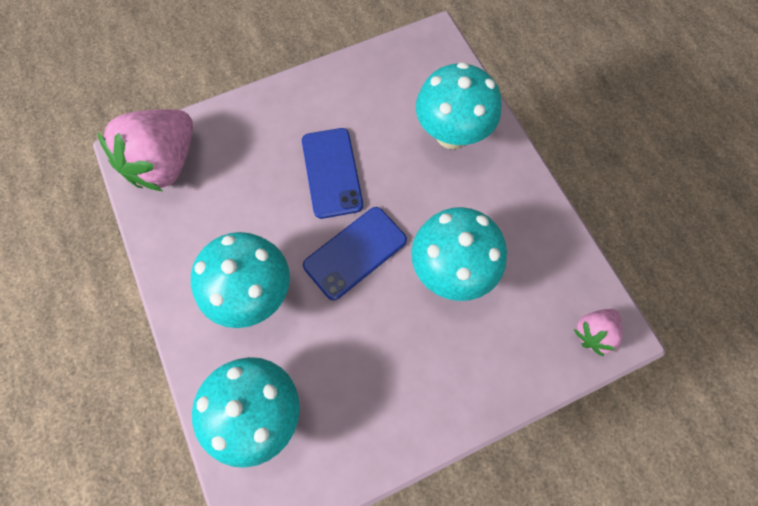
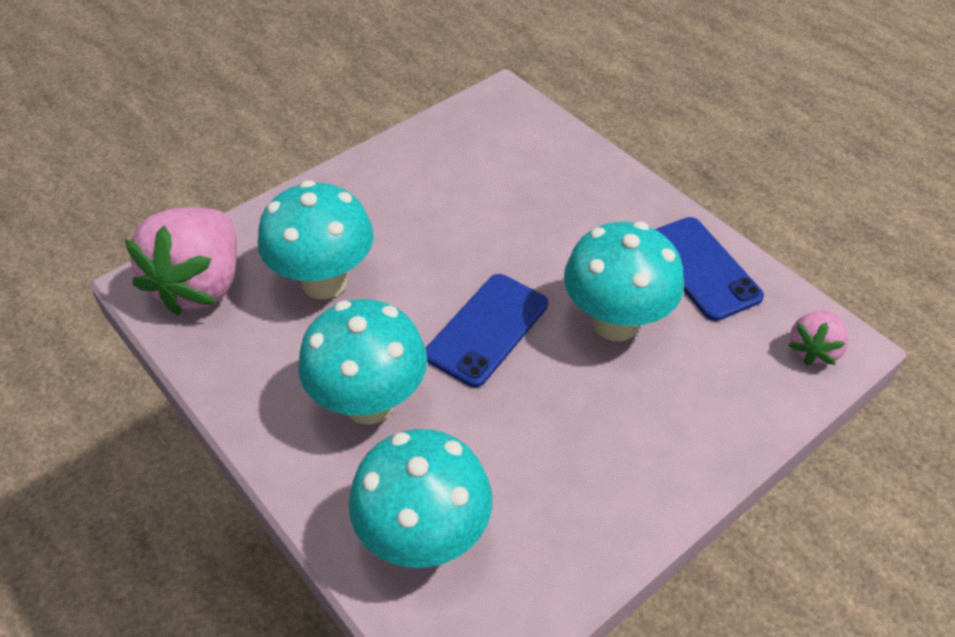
camera: 15 degrees left, 20 degrees down
blue phone [302,128,363,219] -> blue phone moved to [655,217,764,321]
turquoise mushroom [416,62,501,149] -> turquoise mushroom moved to [258,180,374,299]

